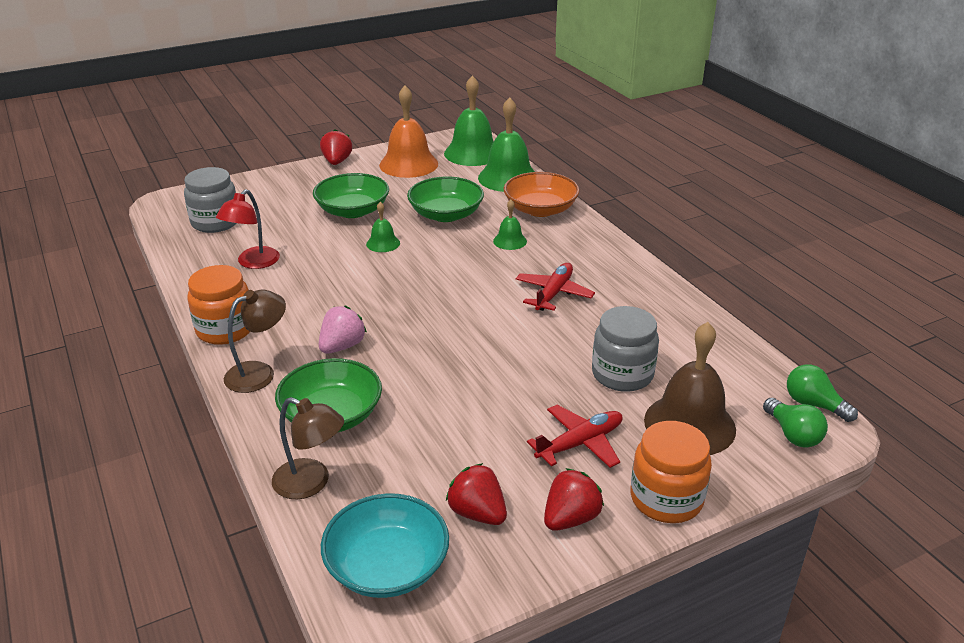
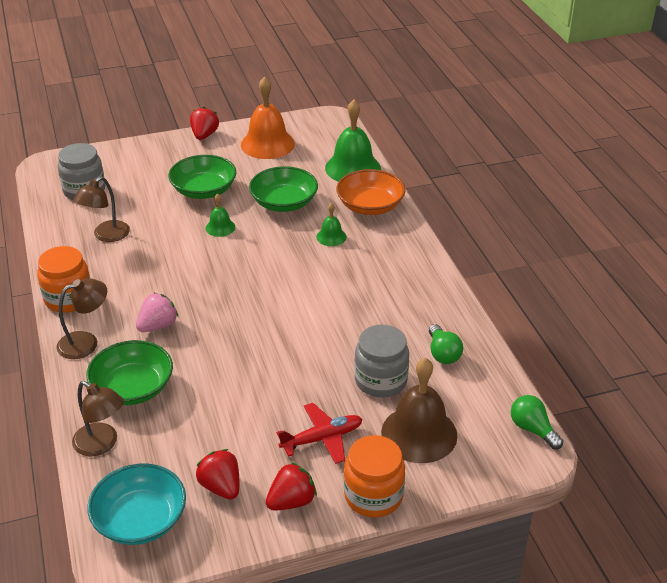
camera: 10 degrees right, 5 degrees up
red lamp [216,189,280,269] -> brown lamp [73,176,130,242]
green bell [444,75,494,166] -> none
red plane [516,263,595,311] -> none
green light bulb [763,398,828,448] -> green light bulb moved to [429,324,463,364]

